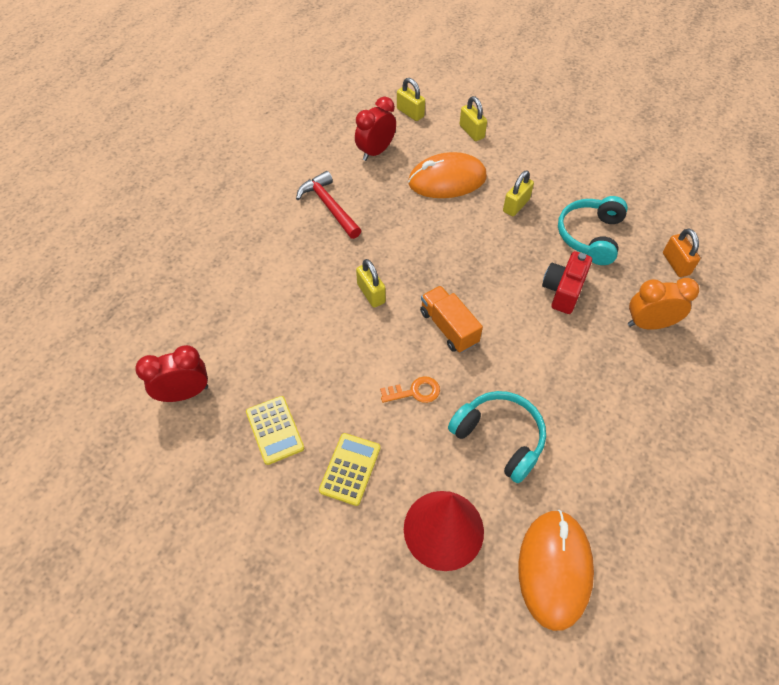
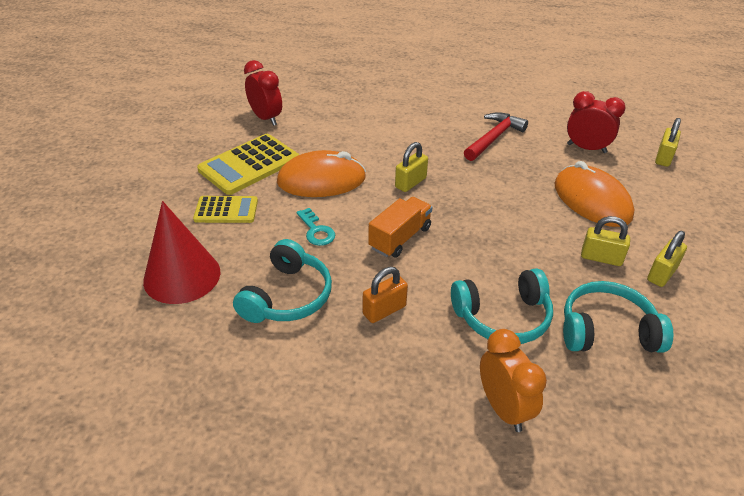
camera: 70 degrees right, 15 degrees down
yellow calculator [246,396,304,465] -> yellow calculator [197,134,299,195], size x1.63
orange key [380,376,440,403] -> turquoise key [296,208,335,246]
yellow padlock [460,96,487,141] -> yellow padlock moved to [647,231,687,287]
orange mouse [518,510,594,631] -> orange mouse moved to [277,150,366,197]
red camera [542,251,592,314] -> turquoise headphones [451,268,553,344]
orange padlock [663,228,700,277] -> orange padlock moved to [363,267,408,323]

